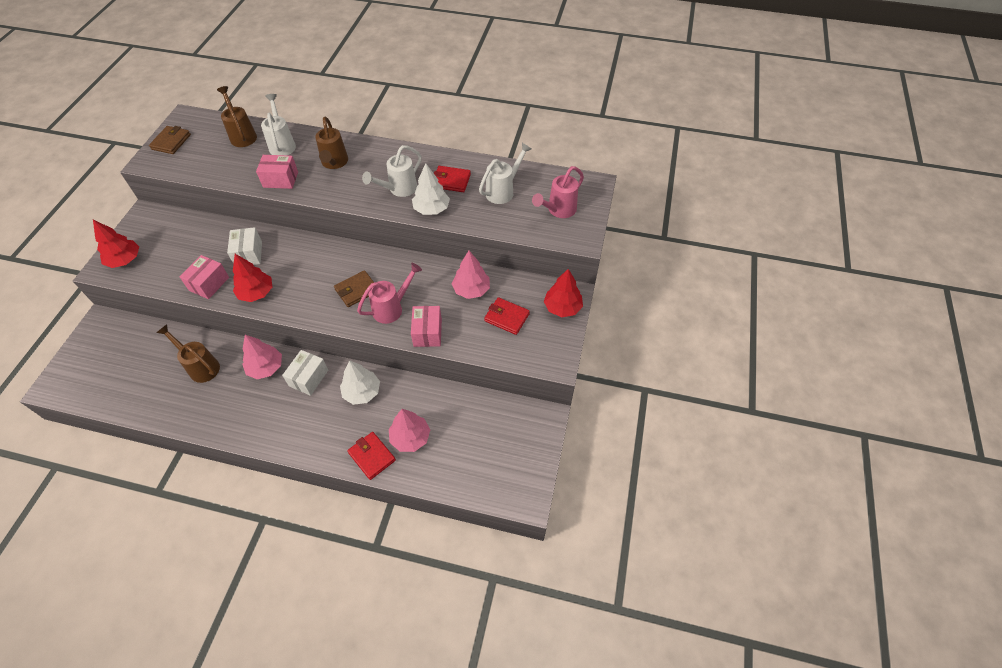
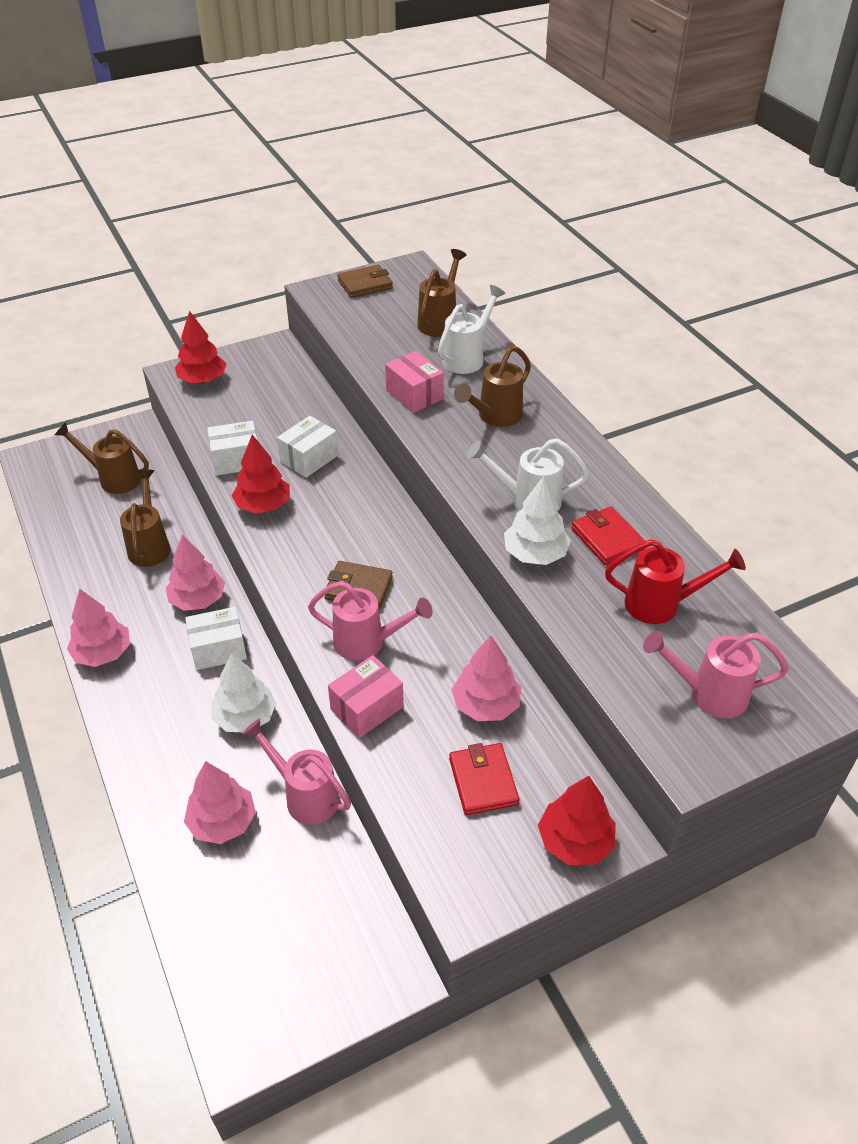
camera: 50 degrees right, 10 degrees down
pink box [180,255,229,299] -> white box [207,421,257,476]
red wallet [347,432,396,480] -> none
white watering can [479,143,531,204] -> red watering can [605,539,746,624]
none -> brown watering can [55,422,149,494]
none -> pink tree [67,588,130,667]
none -> pink watering can [242,719,351,825]

